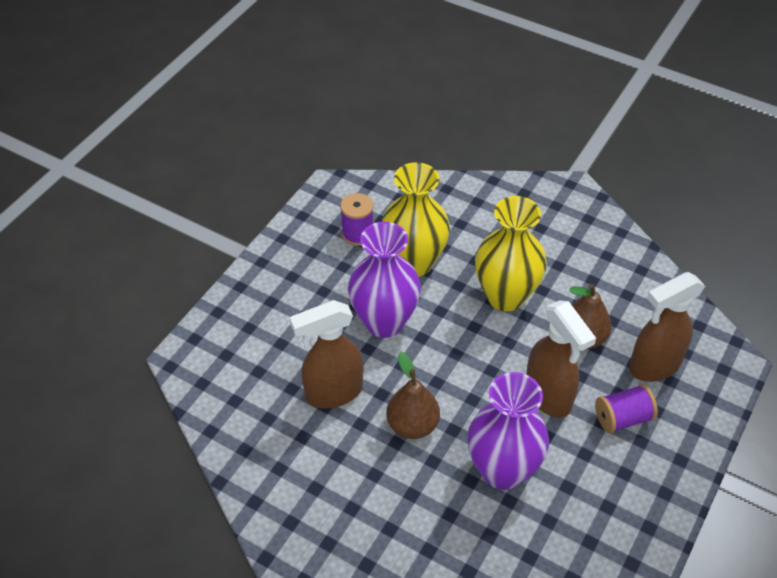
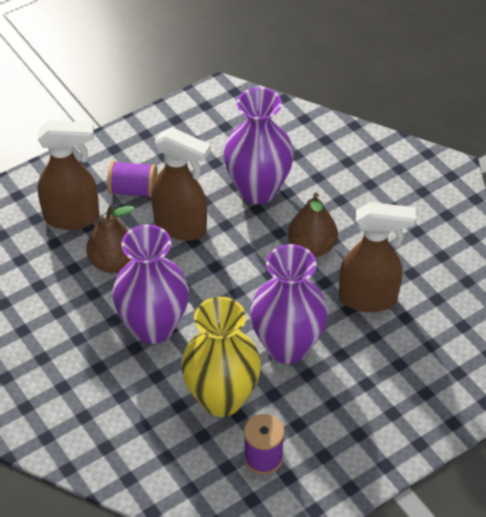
camera: 155 degrees left, 0 degrees up
yellow vase [475,196,547,311] -> purple vase [112,224,189,344]
brown spray bottle [526,300,596,418] -> brown spray bottle turned 120 degrees clockwise [151,127,211,241]

